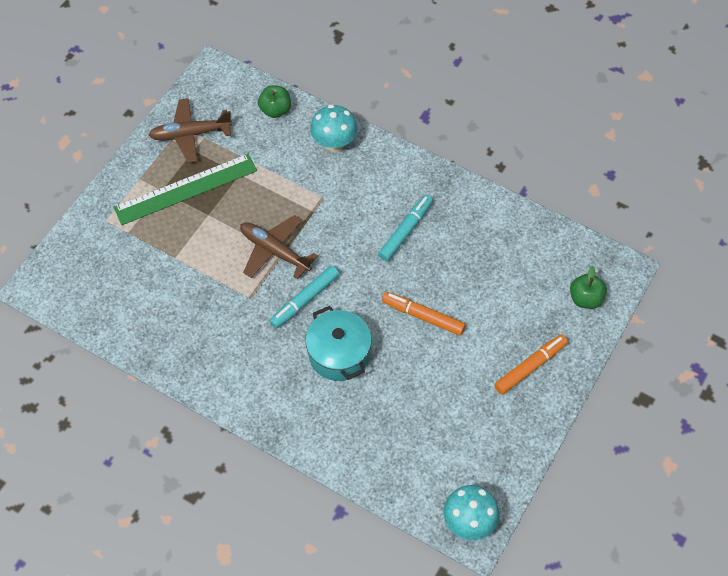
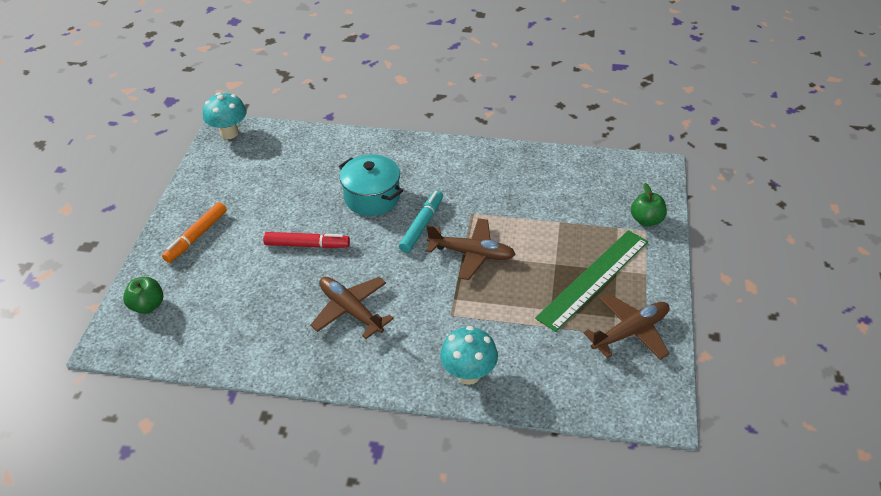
camera: 160 degrees right, 15 degrees down
green apple [258,85,291,118] -> green apple moved to [631,183,667,226]
turquoise marker [378,195,433,261] -> brown plane [310,277,394,339]
orange marker [382,292,466,336] -> red marker [263,232,350,248]

